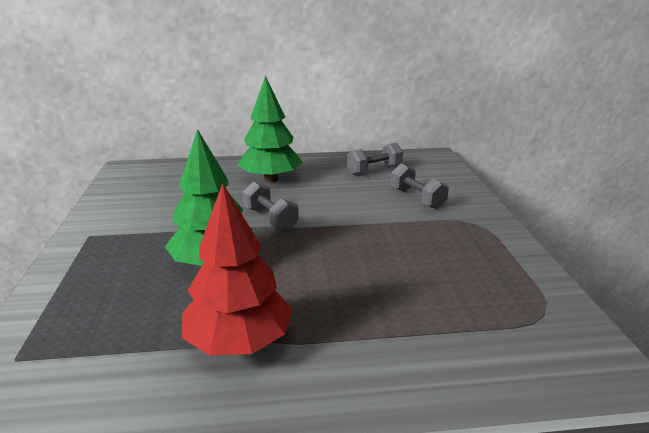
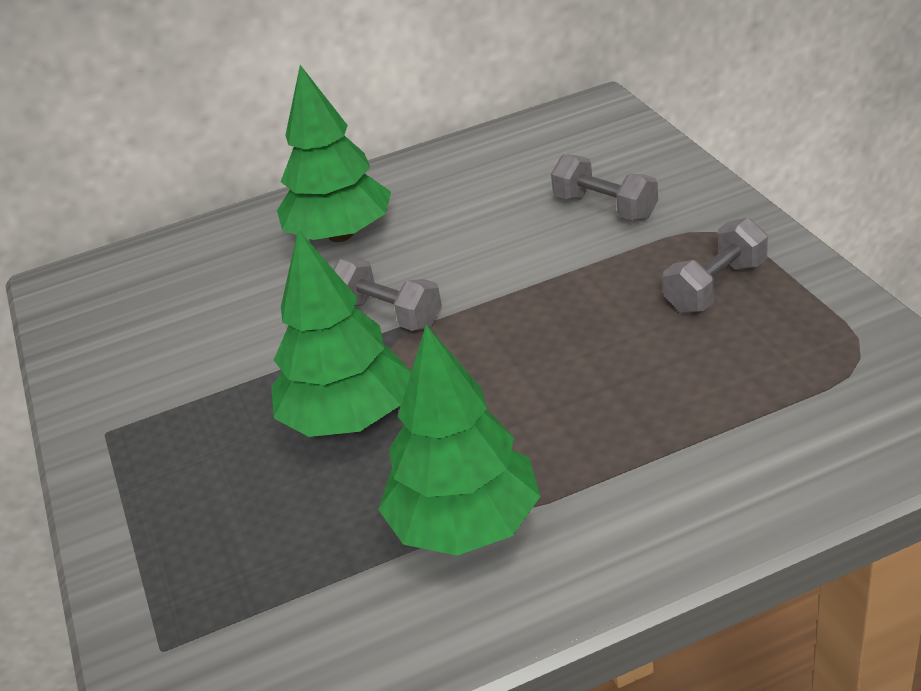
camera: 10 degrees left, 10 degrees up
red tree [182,183,292,355] -> green tree [378,325,541,556]
grey dumbbell [347,143,403,175] -> grey dumbbell moved to [663,218,768,313]

